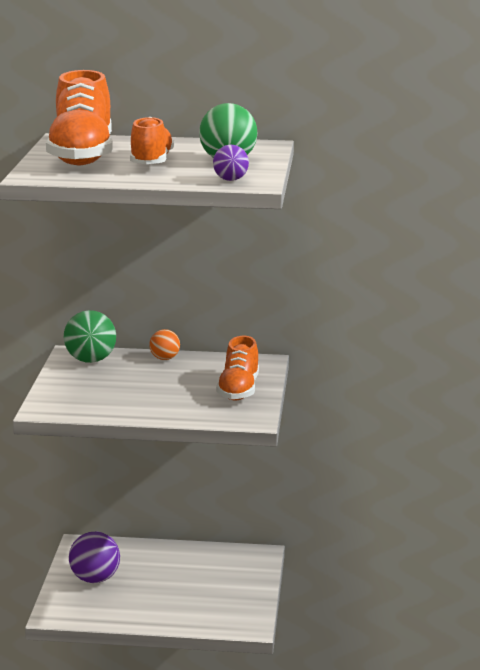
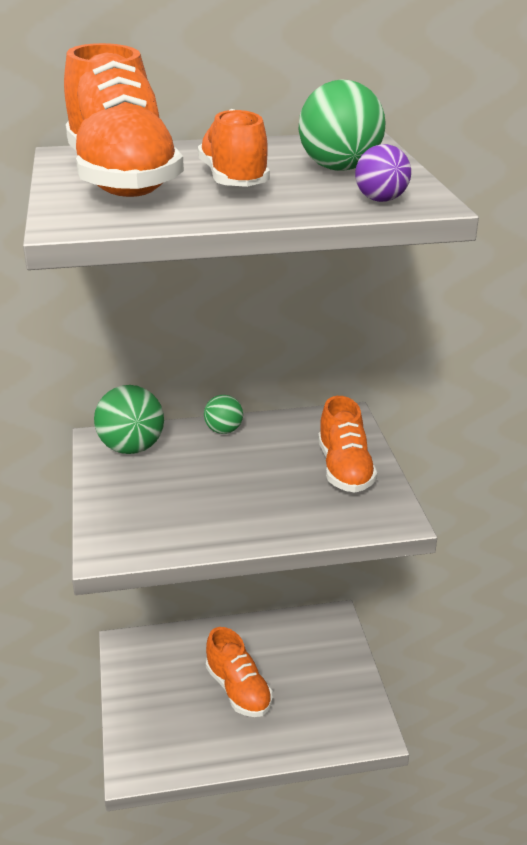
camera: 15 degrees left, 10 degrees up
purple ball [69,532,120,583] -> none
orange ball [149,329,180,360] -> green ball [204,395,243,434]
none -> orange shoe [206,627,273,717]

